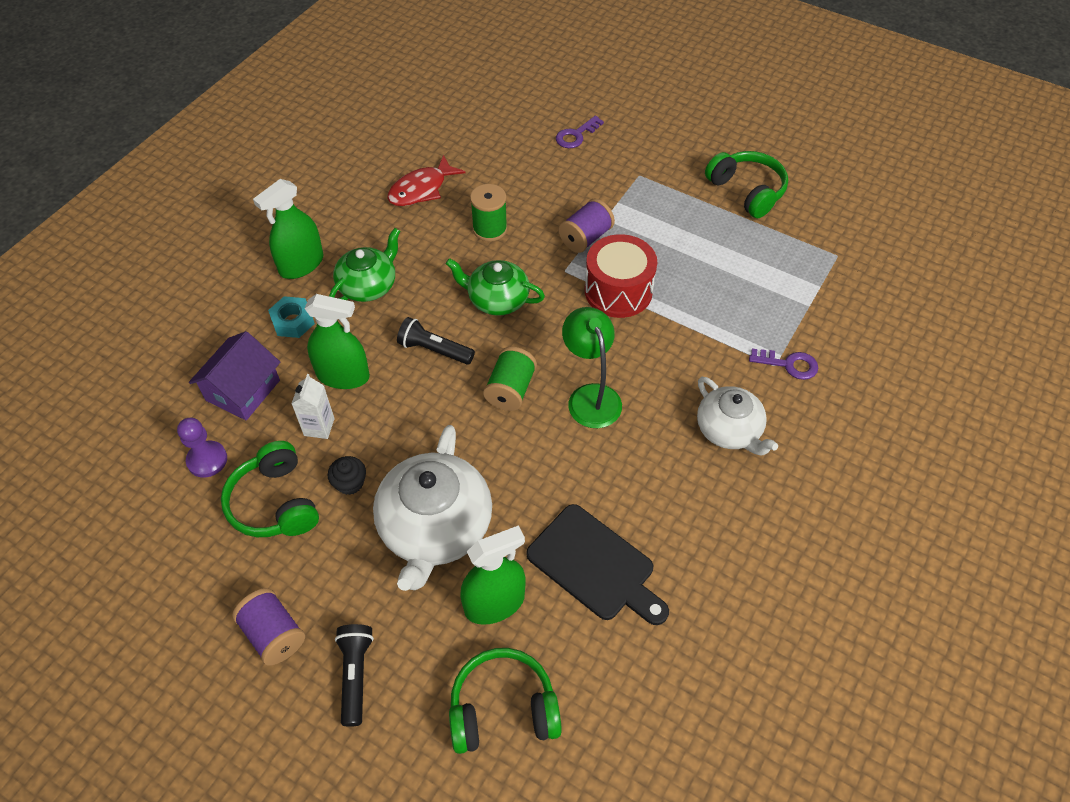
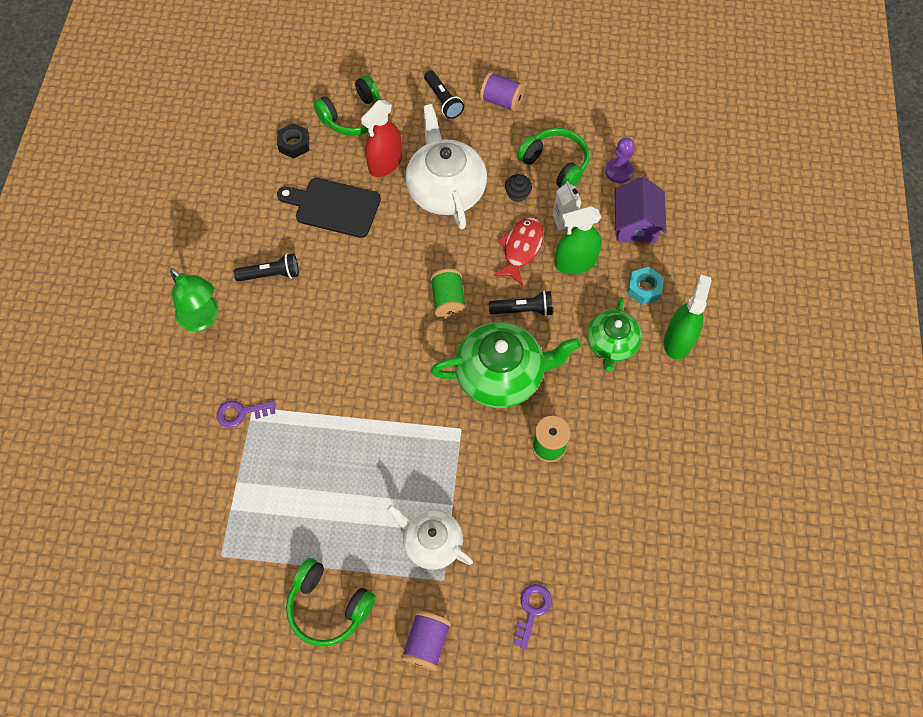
camera: 155 degrees right, 10 degrees up
red fish [387,155,465,206] -> red fish moved to [493,218,544,285]
green teapot [446,258,545,315] -> green teapot [431,322,581,408], size x1.60
green spray bottle [460,525,526,625] -> red spray bottle [361,100,402,177]
purple spool [559,199,615,253] -> purple spool moved to [401,610,451,671]
green lamp [562,307,622,428] -> green lamp moved to [170,268,218,331]
red drum [585,234,657,318] -> none
white teapot [697,377,778,456] -> white teapot moved to [387,505,473,570]
none -> black flashlight [234,253,299,282]
none -> black nut [277,123,309,158]

